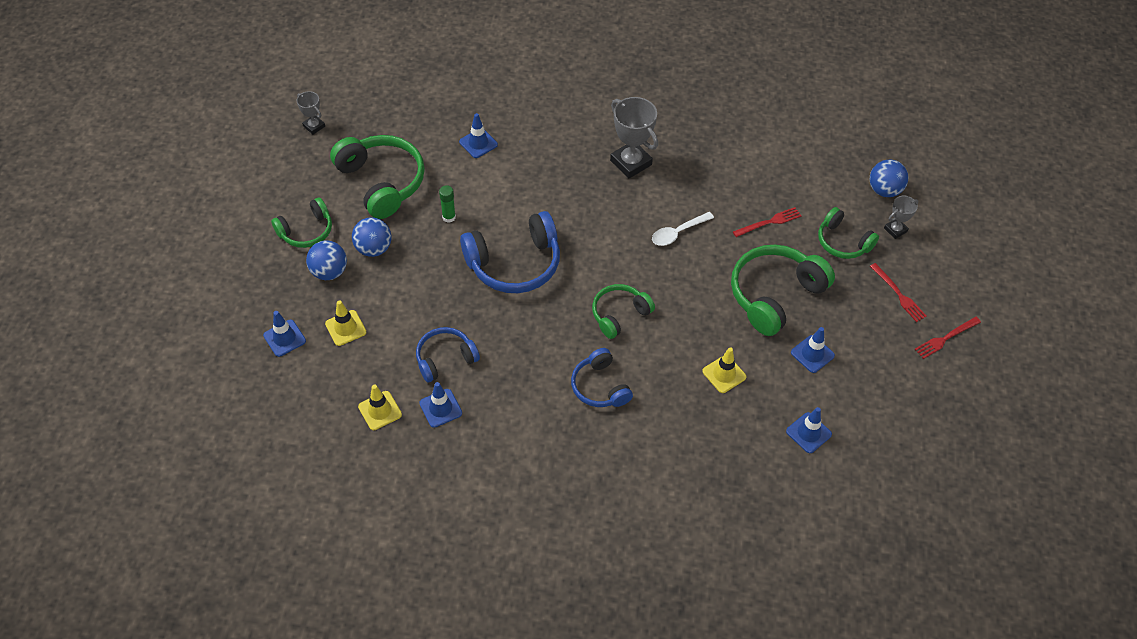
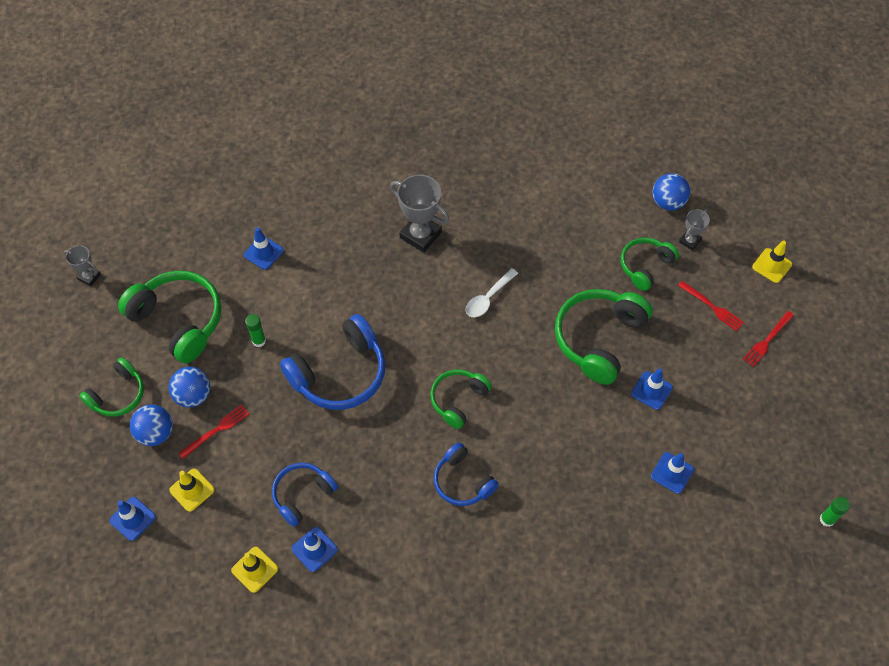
camera: 15 degrees left, 5 degrees up
yellow traffic cone [702,347,746,393] -> yellow traffic cone moved to [752,240,792,283]
red fork [733,207,801,237] -> red fork moved to [178,404,250,459]
green headphones [818,207,879,259] -> green headphones turned 105 degrees clockwise [621,237,679,291]
none -> green glue stick [820,497,850,527]

